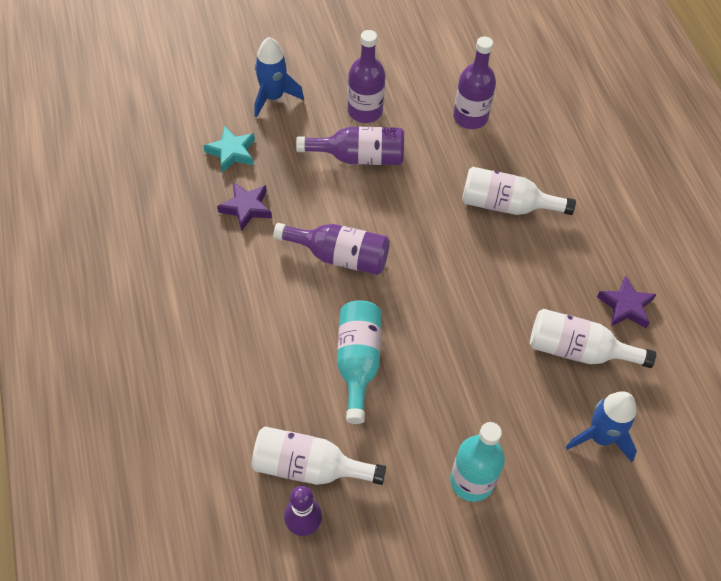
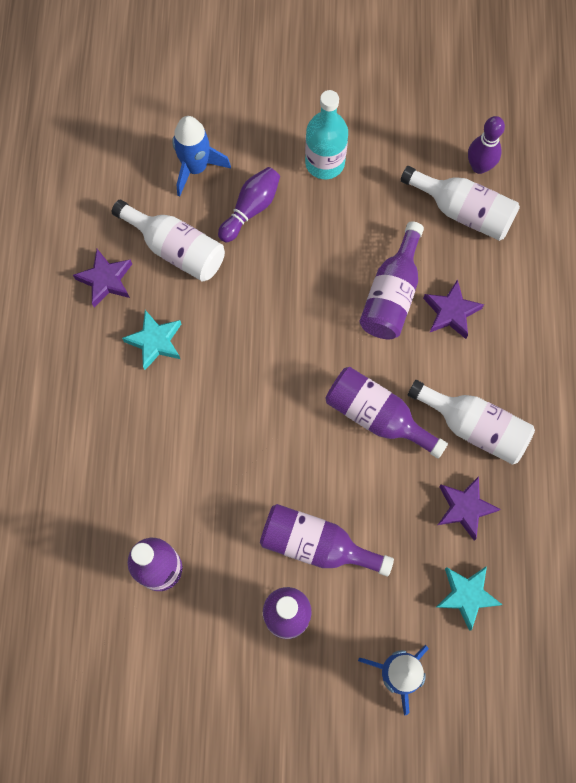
camera: 160 degrees left, 15 degrees up
turquoise bottle [337,300,382,424] -> purple bottle [359,221,424,339]
white bottle [462,167,576,215] -> white bottle moved to [408,380,535,465]
none -> turquoise star [122,310,181,370]
none -> purple bowling pin [218,167,280,242]
none -> purple star [423,279,484,339]

